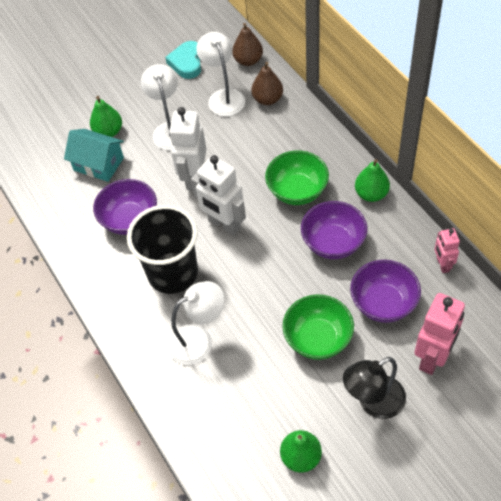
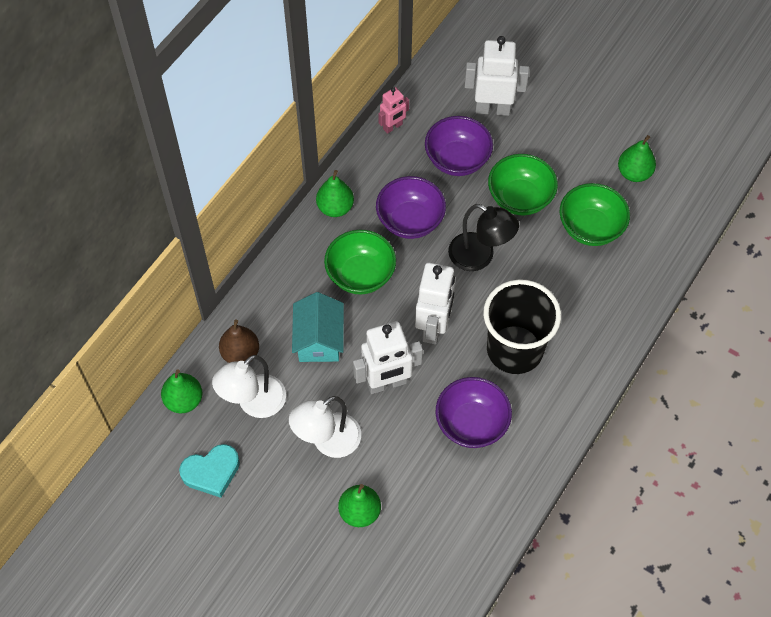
camera: 120 degrees left, 5 degrees up
turquoise house [64,129,124,182] -> turquoise house moved to [292,292,344,362]
white lamp [168,281,224,365] -> none
brown pear [232,23,263,66] -> green pear [161,369,202,414]
black lamp [343,357,406,419] -> black lamp moved to [448,204,519,271]
pink robot [415,293,465,375] -> white robot [465,36,529,116]
none -> green bowl [560,183,630,246]

